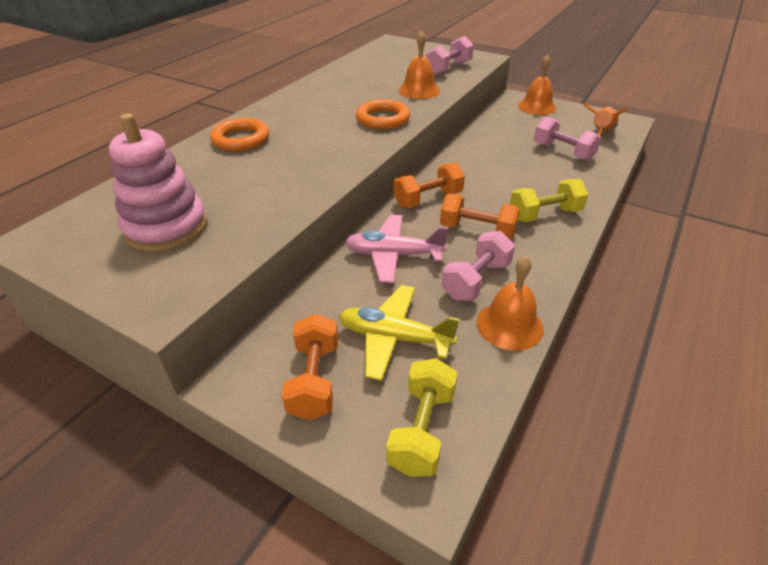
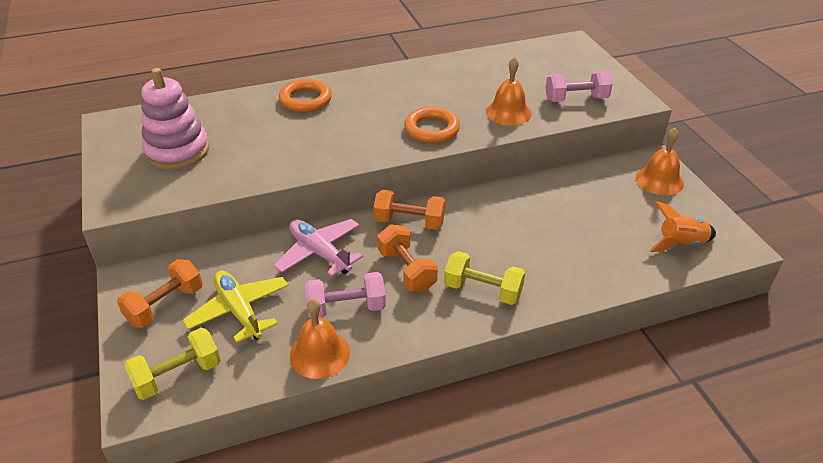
camera: 40 degrees right, 0 degrees up
pink dumbbell [534,116,601,161] -> none

